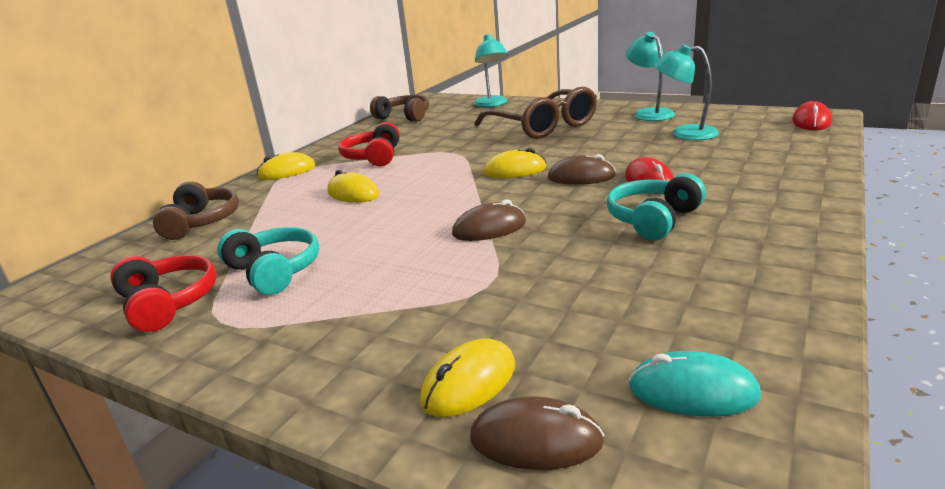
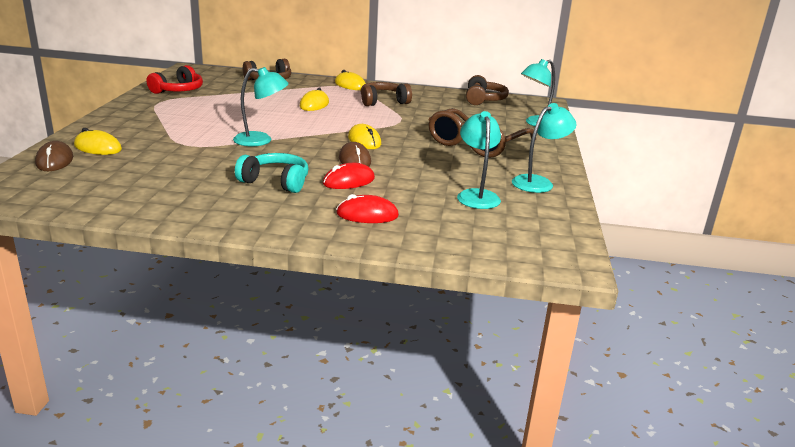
camera: 65 degrees right, 0 degrees up
turquoise headphones [217,227,319,295] -> none
red headphones [338,122,400,166] -> brown headphones [360,82,412,106]
brown mouse [452,200,526,241] -> turquoise lamp [233,67,289,146]
turquoise mouse [628,351,761,417] -> none
red mouse [792,101,832,130] -> red mouse moved to [336,194,399,223]

